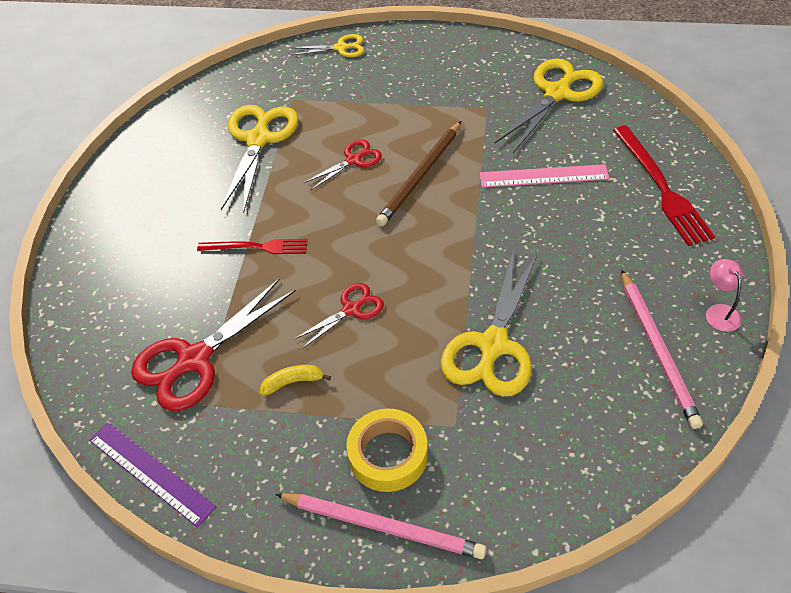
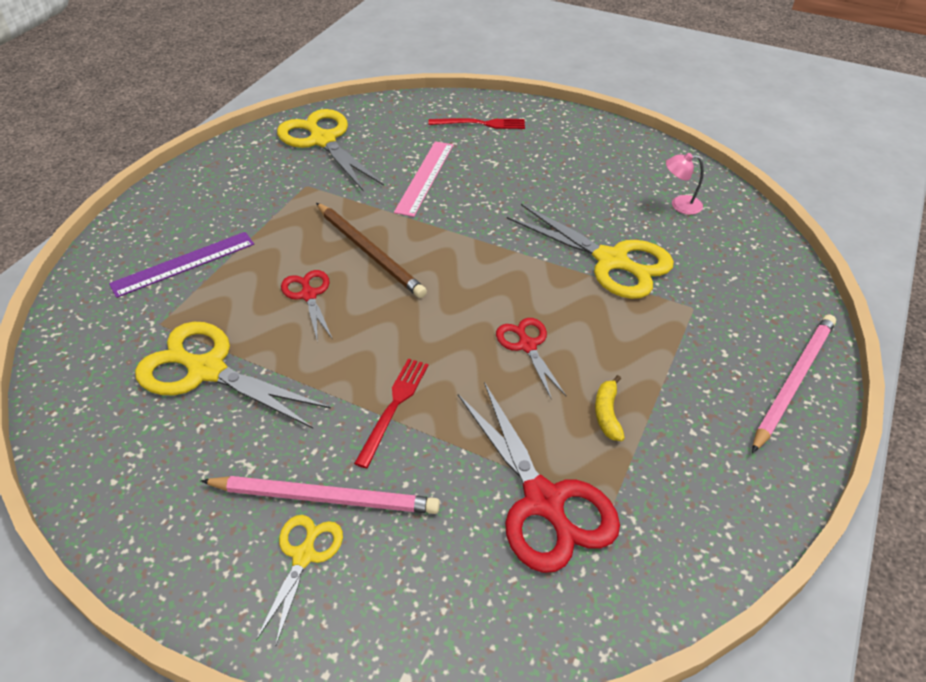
camera: 75 degrees left, 5 degrees down
purple ruler [89,422,216,527] -> purple ruler moved to [109,232,254,298]
yellow scissors [290,34,364,57] -> yellow scissors moved to [256,515,343,645]
yellow tape [346,408,428,492] -> none
red fork [613,125,715,246] -> red fork [428,118,525,129], size x0.63
pink pencil [621,269,703,429] -> pink pencil moved to [201,476,440,514]
pink lamp [706,259,743,332] -> pink lamp moved to [666,153,704,215]

